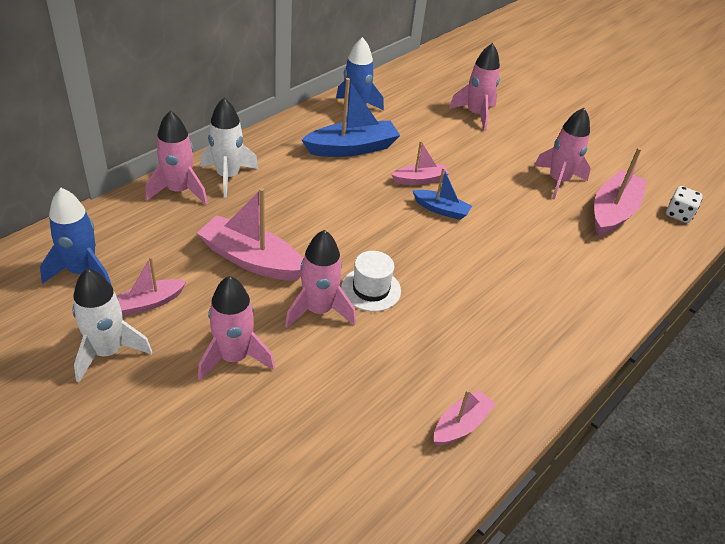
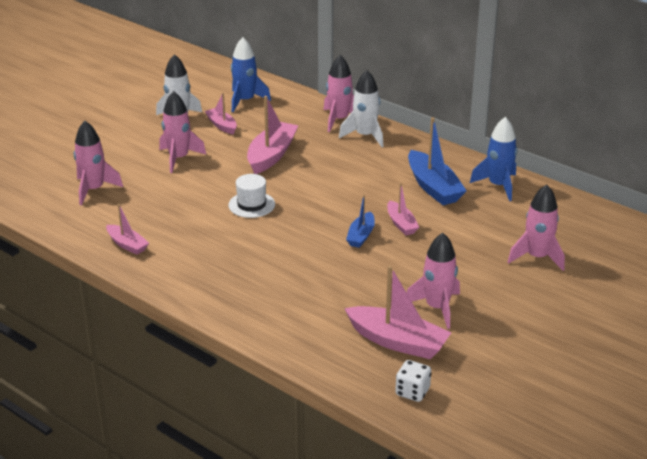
camera: 90 degrees right, 10 degrees down
pink rocket [285,230,356,328] -> pink rocket moved to [74,121,123,205]

